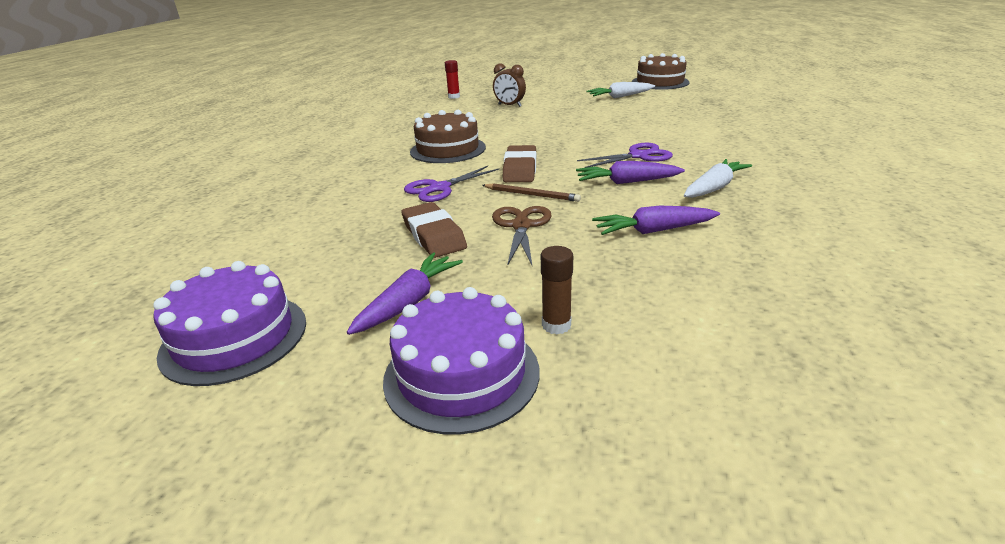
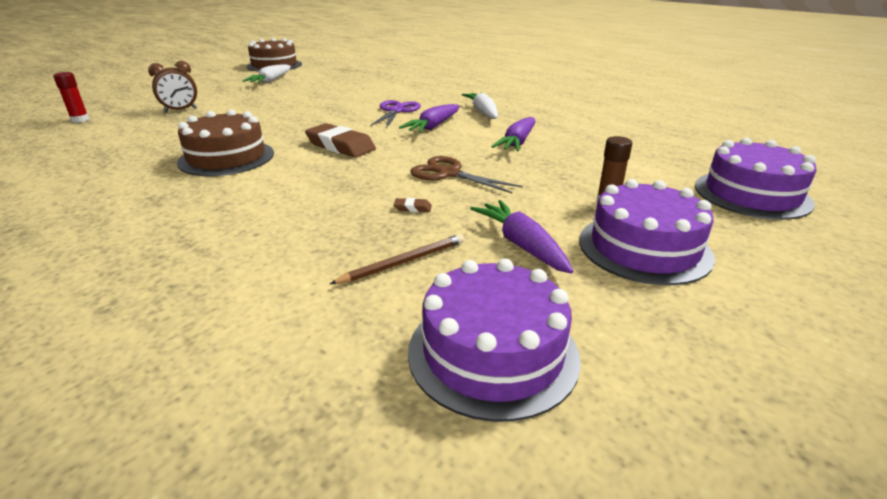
camera: 60 degrees left, 0 degrees up
brown eraser [401,202,467,258] -> brown eraser [394,198,432,212], size x0.40
purple scissors [404,166,499,202] -> none
brown pencil [482,183,581,202] -> brown pencil moved to [330,234,464,284]
none -> purple cake [695,138,817,220]

